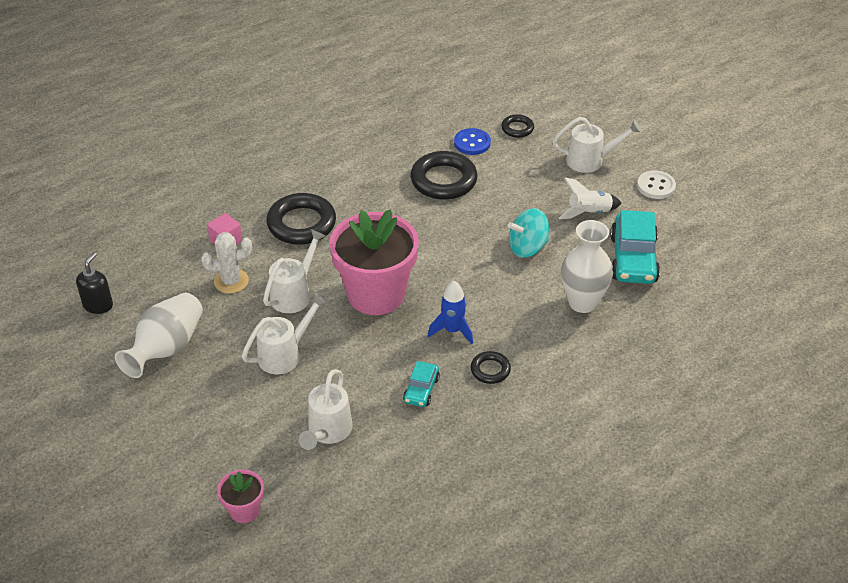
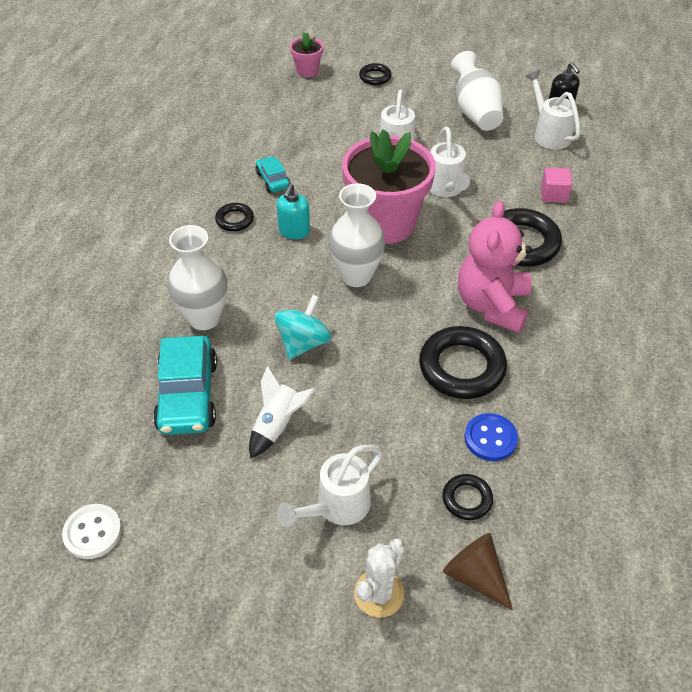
camera: 140 degrees right, 5 degrees up
white cactus [201,232,252,294] -> white cactus moved to [354,538,405,618]
white watering can [299,369,353,450] -> white watering can moved to [525,70,581,149]
blue rocket [428,281,473,344] -> turquoise soap dispenser [277,184,310,239]
turquoise car [610,210,660,284] -> turquoise car turned 150 degrees counterclockwise [153,336,217,435]
white button [637,170,676,199] -> white button moved to [62,504,122,559]
none -> white vase [329,183,385,287]
none -> black ring [359,63,392,85]
none -> brown cone [443,533,513,611]
none -> pink teddy bear [458,201,532,333]

